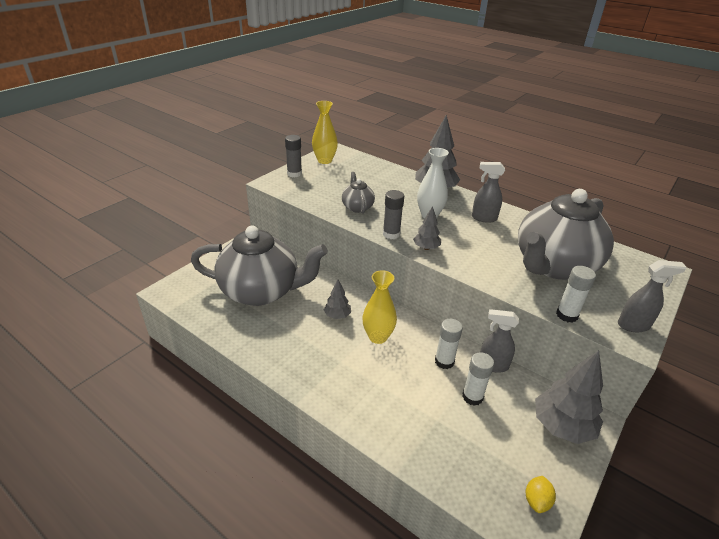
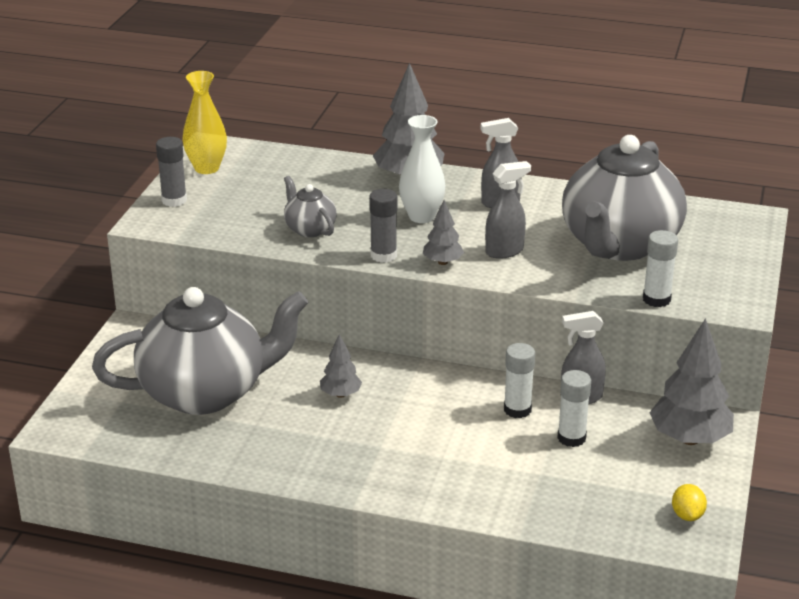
camera: 20 degrees left, 5 degrees down
yellow vase [362,270,397,344] -> none
grey spray bottle [618,260,687,332] -> grey spray bottle moved to [485,161,531,259]

